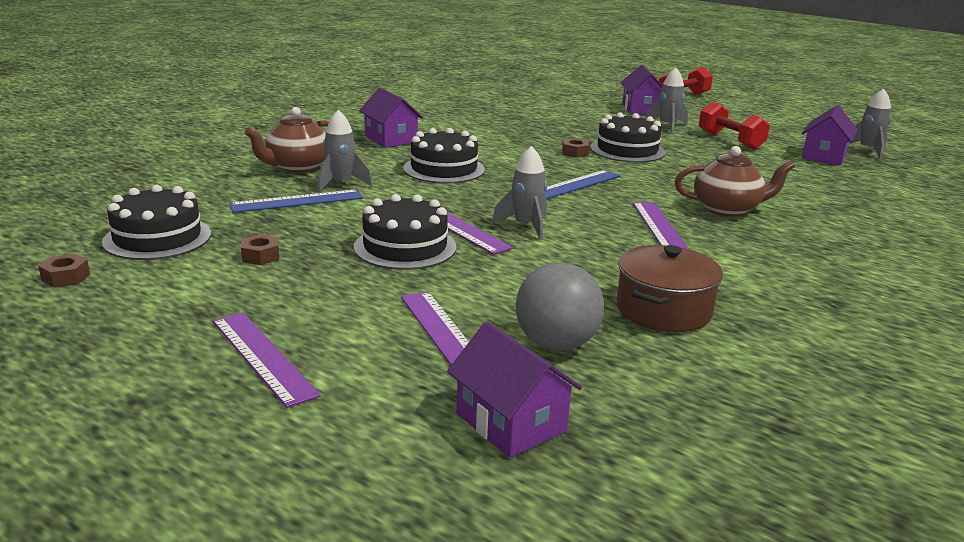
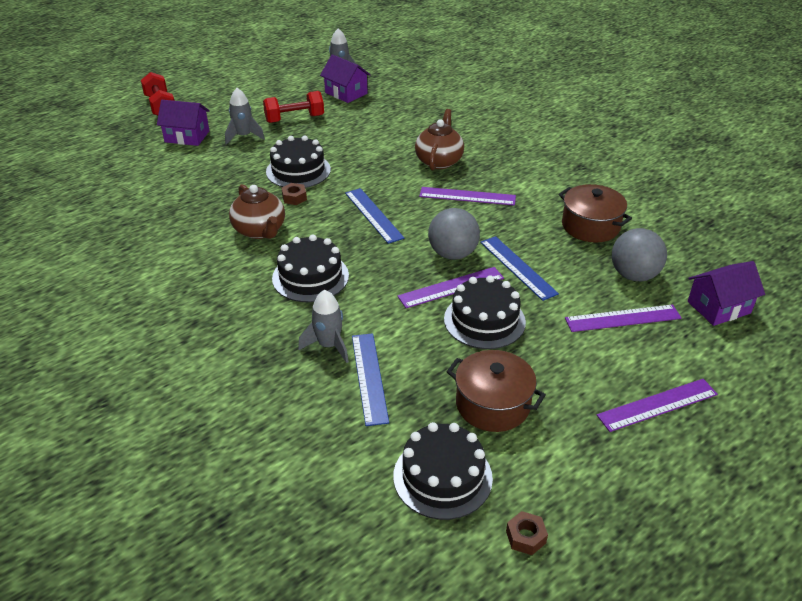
camera: 75 degrees left, 15 degrees up
brown nut [241,234,279,265] -> brown pot [446,350,546,432]
brown teapot [245,107,329,173] -> brown teapot moved to [229,184,285,239]
purple house [359,88,423,148] -> none
grey rocket [492,146,547,240] -> grey ball [428,208,480,260]
none -> blue ruler [480,236,559,301]

